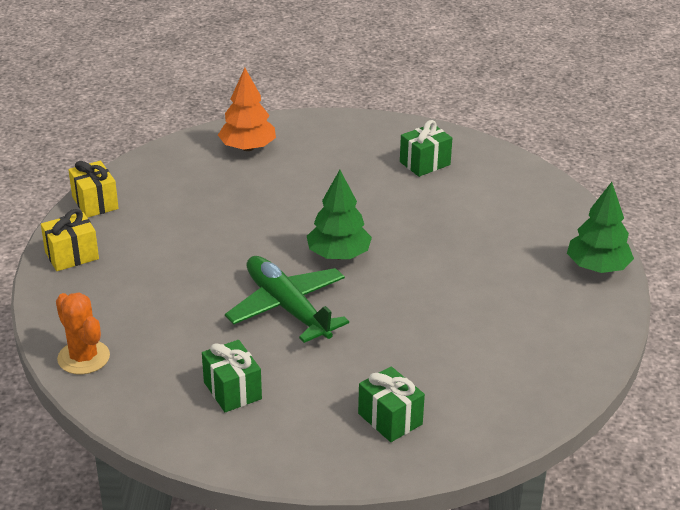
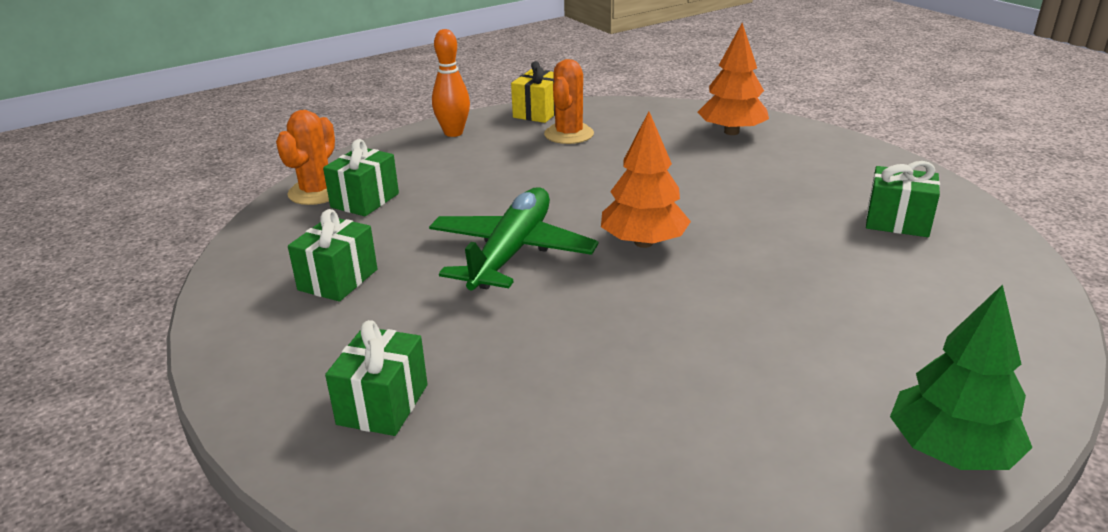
camera: 55 degrees right, 5 degrees down
yellow gift [41,209,99,271] -> orange bowling pin [432,29,470,137]
green tree [307,170,372,259] -> orange tree [601,111,691,248]
none -> green gift [323,139,399,216]
none -> orange cactus [544,59,594,144]

